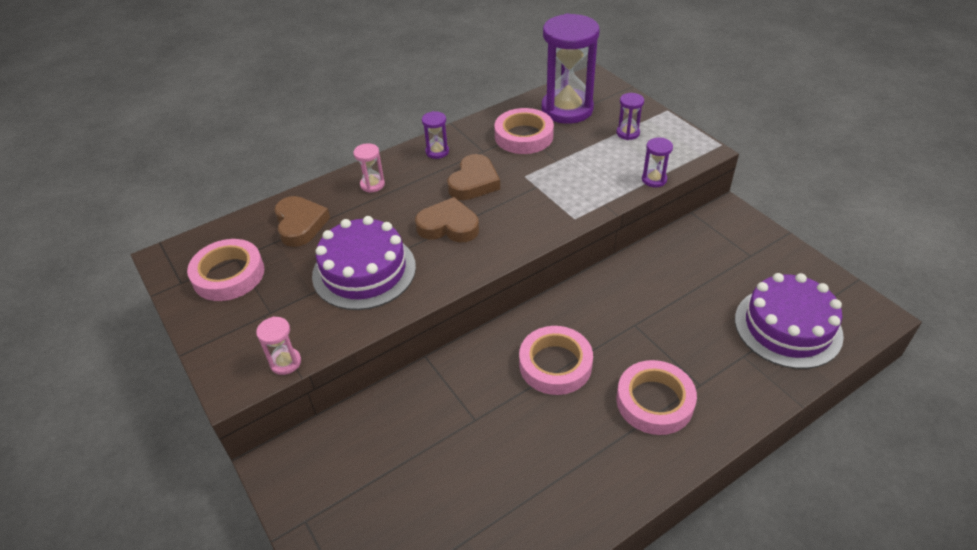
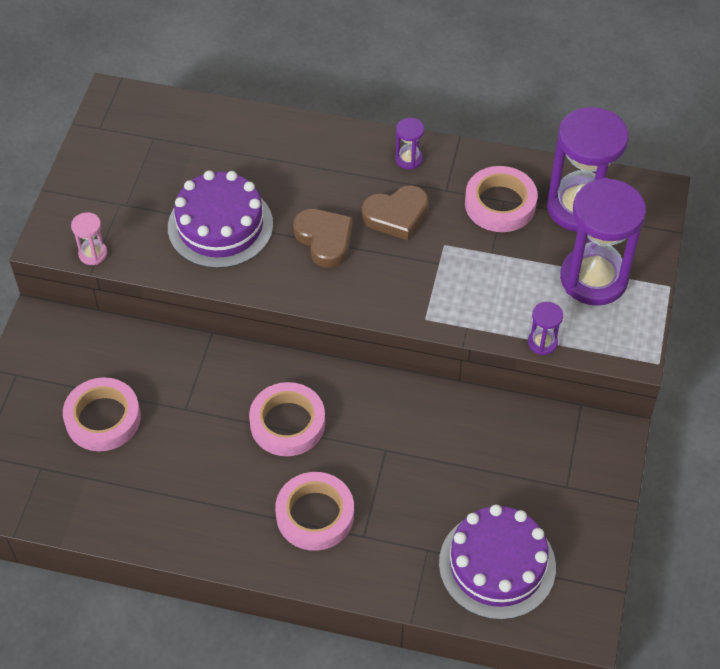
camera: 45 degrees right, 10 degrees up
pink tape [187,239,264,301] -> pink tape moved to [63,377,141,451]
brown heart [274,196,330,247] -> none
pink hourglass [353,143,385,193] -> none
purple hourglass [616,93,644,140] -> purple hourglass [560,178,646,306], size x2.33

